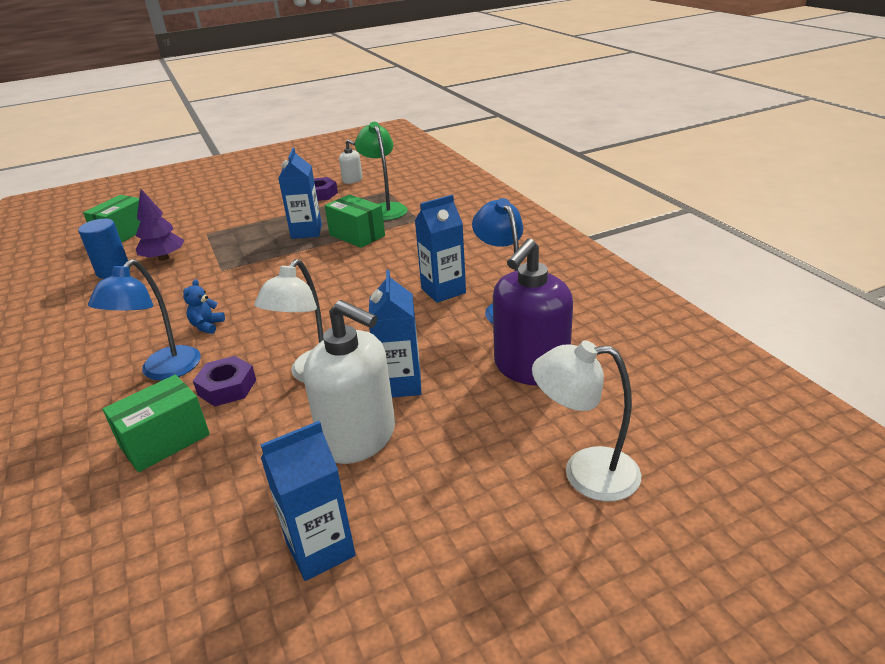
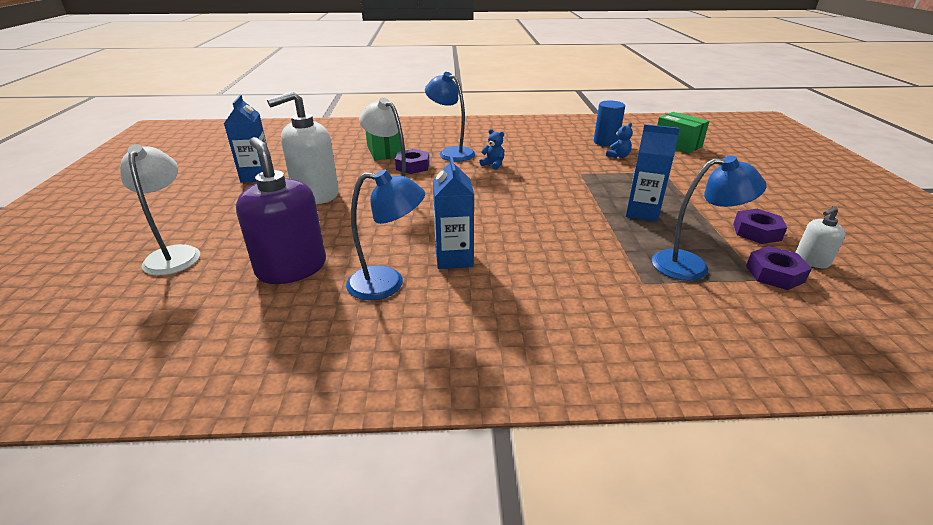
camera: 110 degrees right, 0 degrees up
purple tree [136,189,184,261] -> blue teddy bear [606,123,633,158]
green box [325,195,385,248] -> none
green lamp [355,122,408,220] -> blue lamp [652,156,767,281]
blue carton [369,270,422,398] -> none
white lamp [532,341,641,502] -> white lamp turned 45 degrees counterclockwise [120,144,200,276]
none -> purple nut [746,246,812,290]

